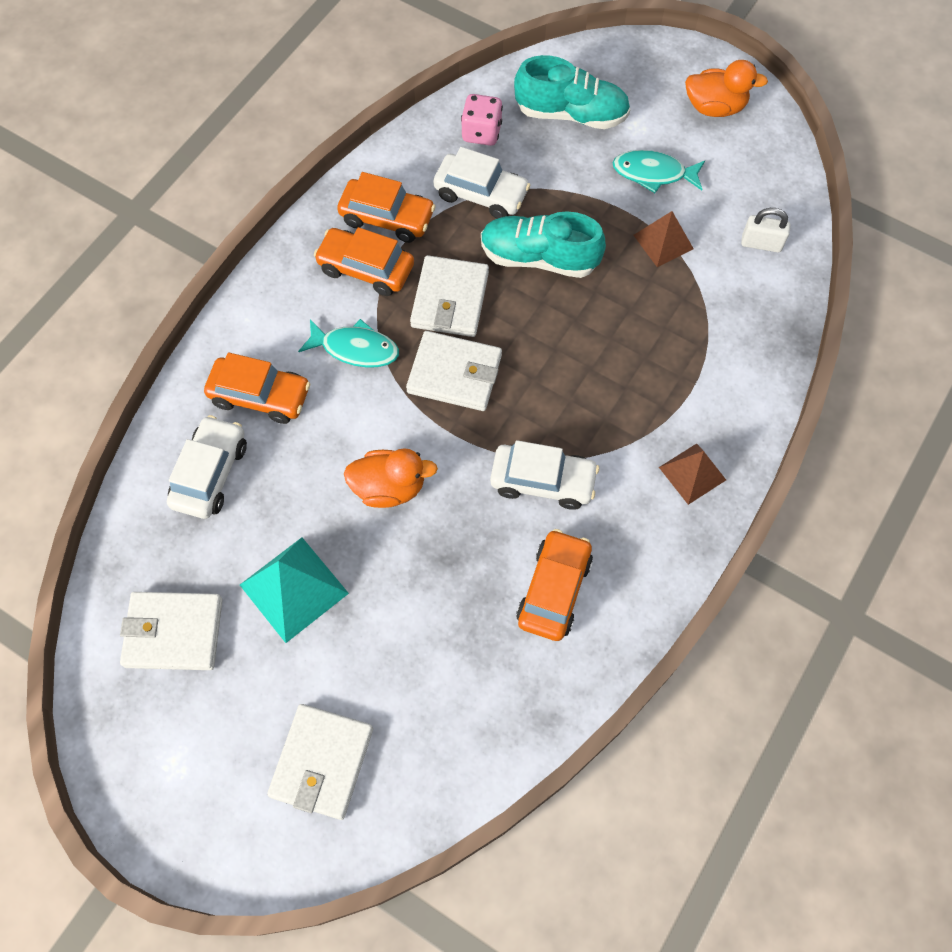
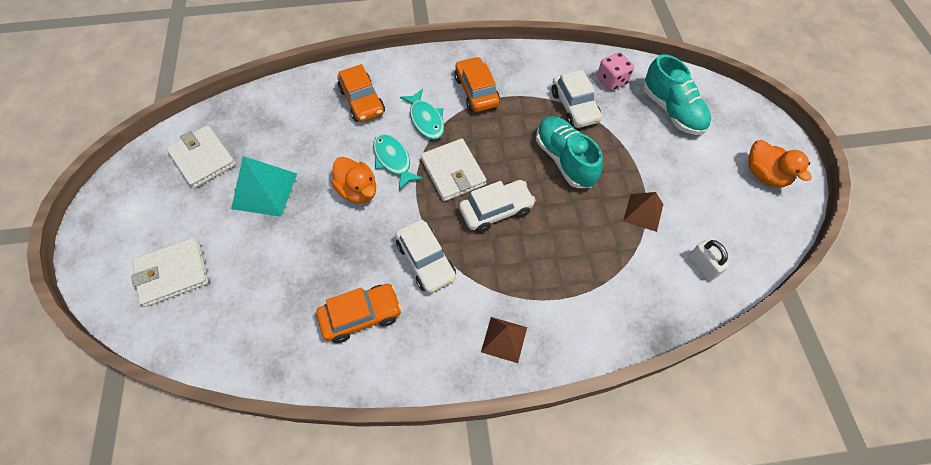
camera: 50 degrees right, 5 degrees down
white car [167,415,247,519] -> white car moved to [459,180,536,233]
orange car [337,172,436,243] -> none
white wallet [410,255,489,337] -> none
turquoise fish [613,150,705,193] -> turquoise fish moved to [373,134,423,190]

